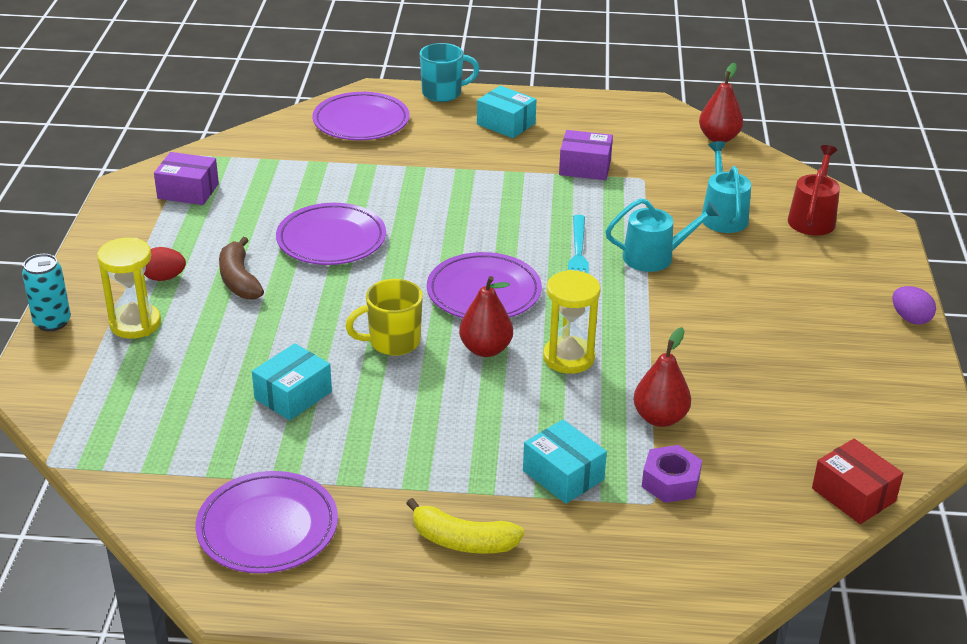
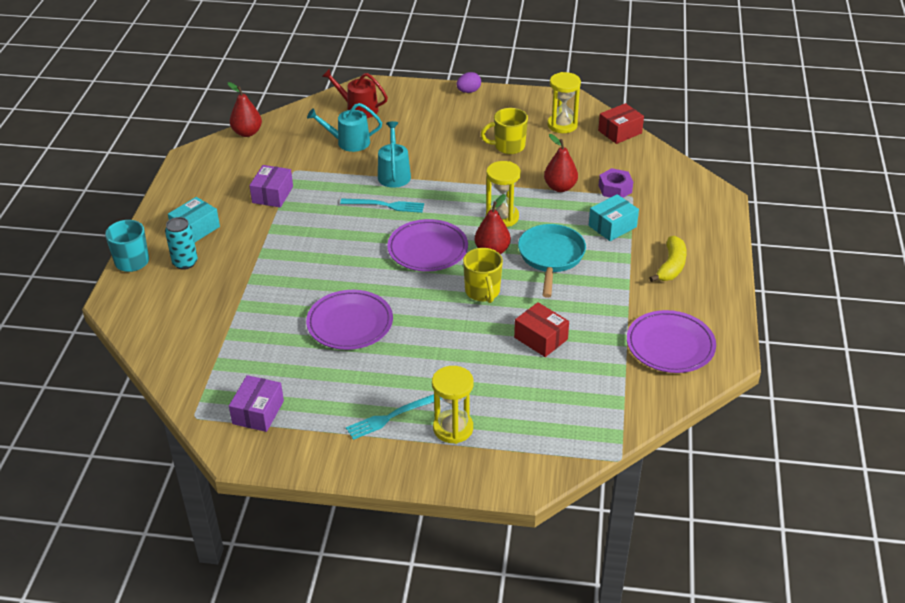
camera: 85 degrees left, 5 degrees up
turquoise can [22,254,71,331] -> turquoise can moved to [165,217,198,270]
red egg [144,247,186,281] -> turquoise fork [346,394,441,440]
brown banana [219,237,264,300] -> none
turquoise box [252,343,332,420] -> red box [514,302,569,357]
purple plate [312,92,410,140] -> none
none -> yellow mug [481,108,528,154]
none -> turquoise pan [518,224,586,298]
none -> yellow hourglass [547,72,581,133]

